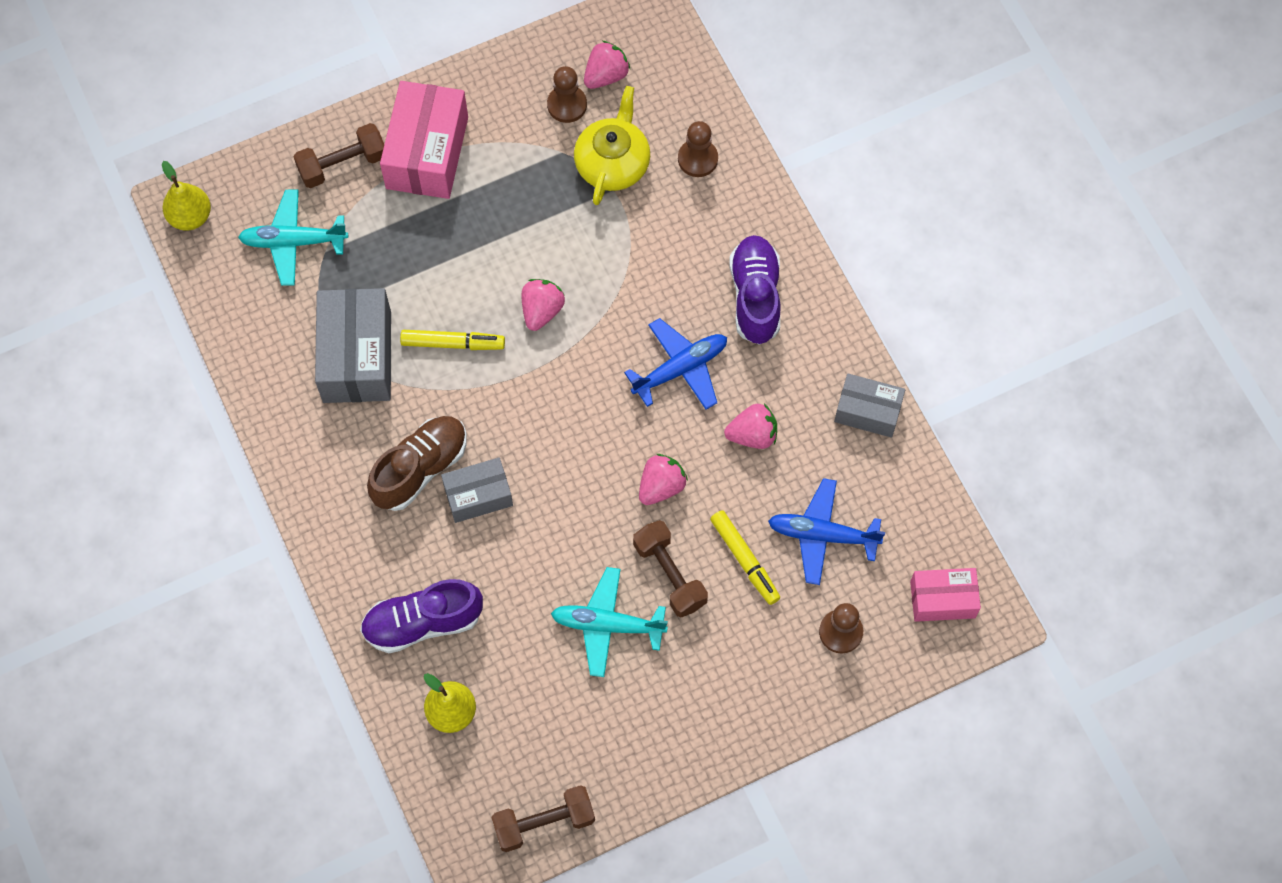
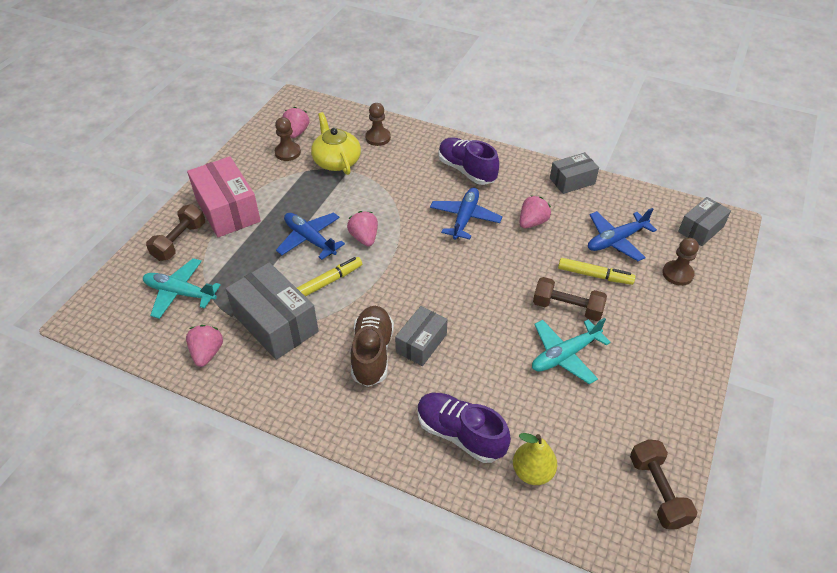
camera: 40 degrees left, 20 degrees down
yellow pear [162,161,211,231] -> none
turquoise plane [238,189,348,286] -> turquoise plane turned 60 degrees clockwise [143,258,221,319]
purple shoe [360,579,483,653] -> purple shoe turned 90 degrees clockwise [417,393,511,463]
brown dumbbell [491,785,595,852] -> brown dumbbell turned 45 degrees counterclockwise [630,439,697,529]
pink strawberry [639,454,688,505] -> pink strawberry moved to [186,325,223,367]
pink box [910,568,981,622] -> grey box [678,197,731,246]
none -> blue plane [276,212,345,260]

